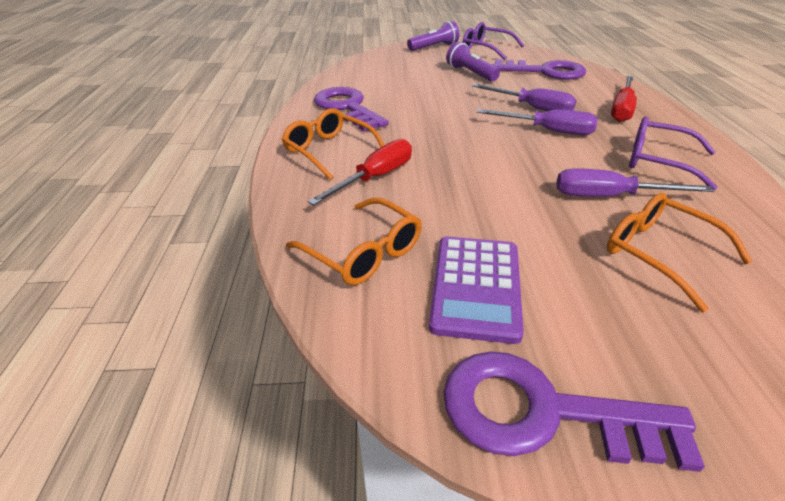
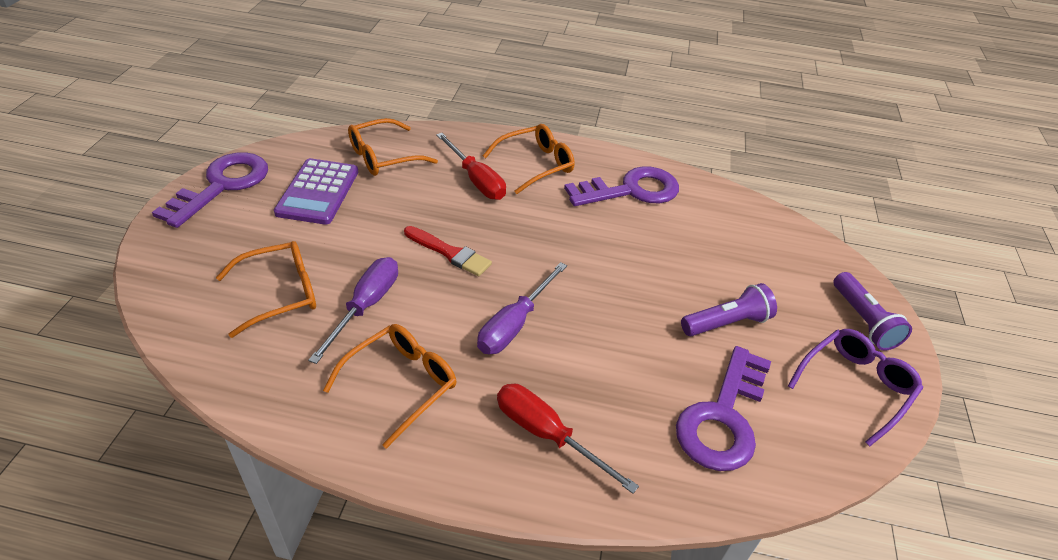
camera: 100 degrees right, 5 degrees up
purple calculator [429,236,524,344] -> purple calculator turned 105 degrees counterclockwise [274,158,358,225]
purple screwdriver [472,84,576,111] -> none
purple glasses [629,116,717,190] -> orange glasses [323,324,456,449]
none -> red brush [404,226,492,276]

